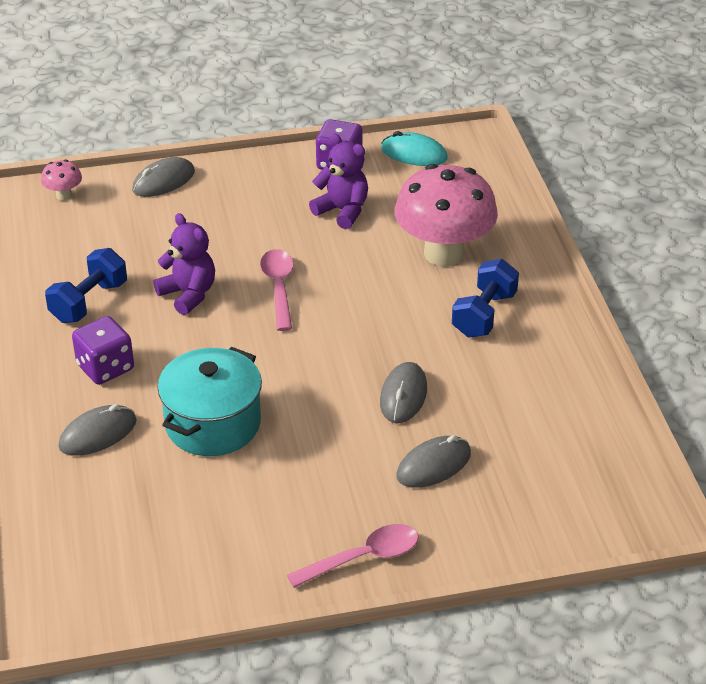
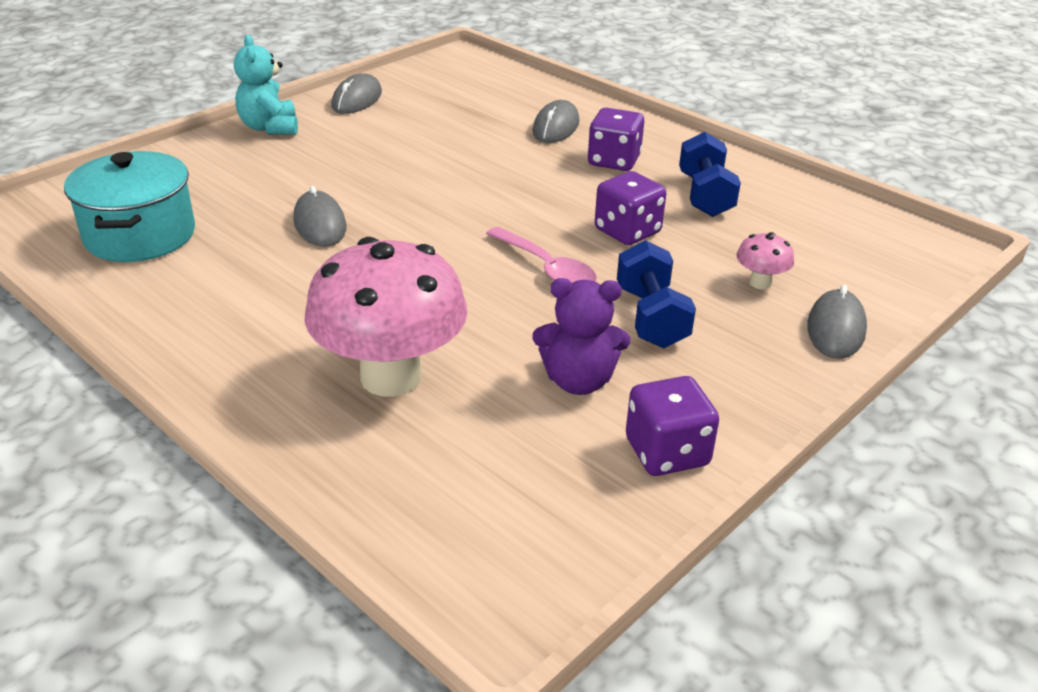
camera: 145 degrees right, 5 degrees down
pink mushroom [41,160,82,201] -> pink mushroom moved to [737,232,794,289]
purple teddy bear [154,213,215,315] -> purple dice [595,171,666,245]
turquoise pot [157,347,262,456] -> turquoise pot moved to [64,151,195,262]
pink spoon [287,524,419,588] -> turquoise teddy bear [234,35,298,135]
turquoise mouse [381,131,448,166] -> none
grey mouse [396,435,471,488] -> grey mouse moved to [331,73,382,114]
blue dumbbell [452,259,519,338] -> blue dumbbell moved to [617,240,696,348]

